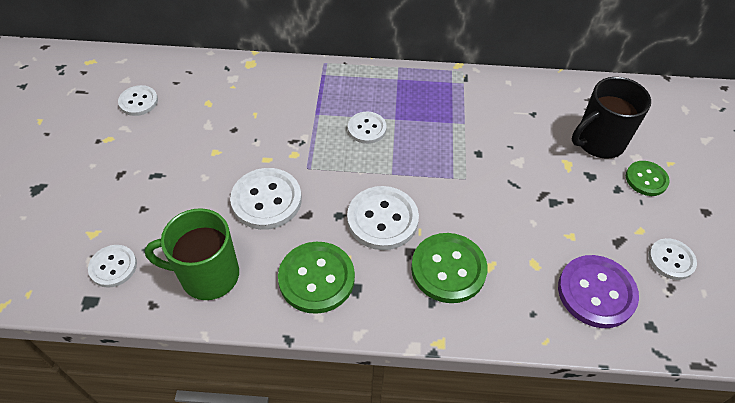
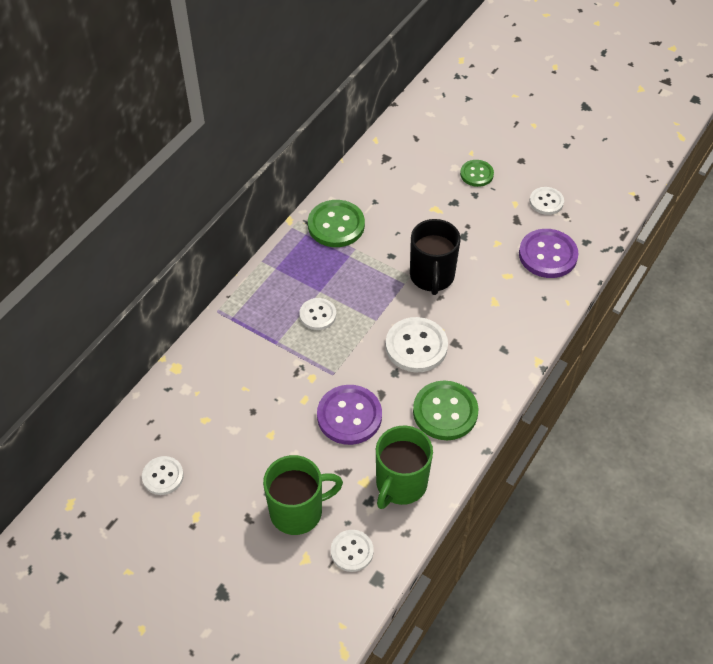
camera: 60 degrees left, 0 degrees up
white button [230,168,302,230] -> purple button [317,385,382,445]
green button [411,233,488,303] -> green button moved to [308,200,365,247]
black mug [572,77,651,159] -> black mug moved to [410,219,461,295]
none -> green mug [263,455,343,535]

